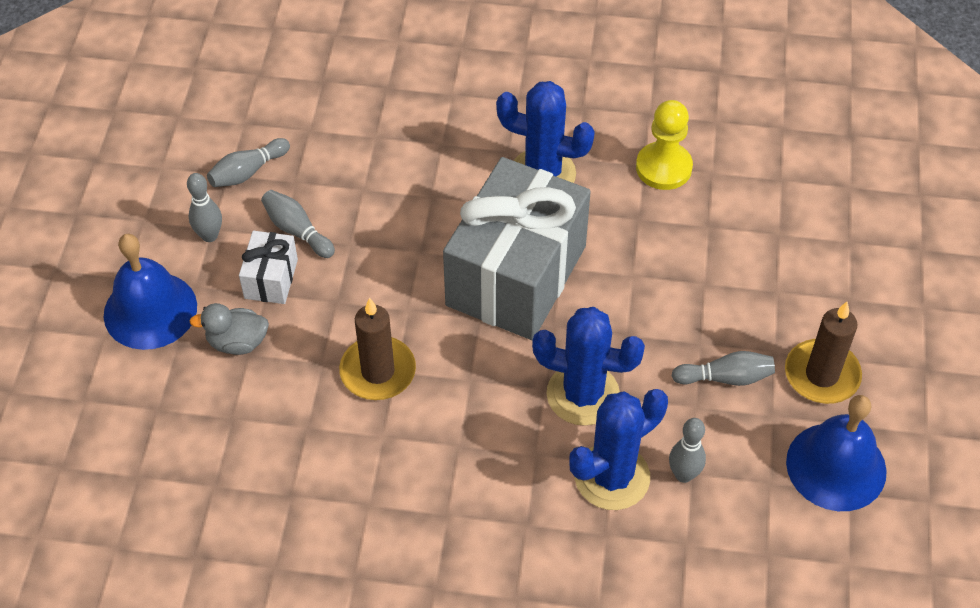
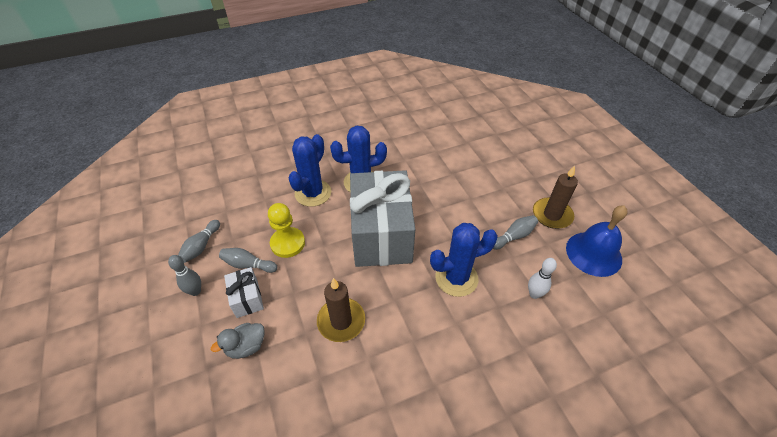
camera: 30 degrees left, 5 degrees down
blue bell [104,234,197,350] -> none
blue cactus [569,389,668,510] -> blue cactus moved to [288,134,331,207]
yellow pawn [636,100,693,190] -> yellow pawn moved to [268,203,305,258]
grey bowling pin [669,418,706,483] -> white bowling pin [528,258,557,299]

